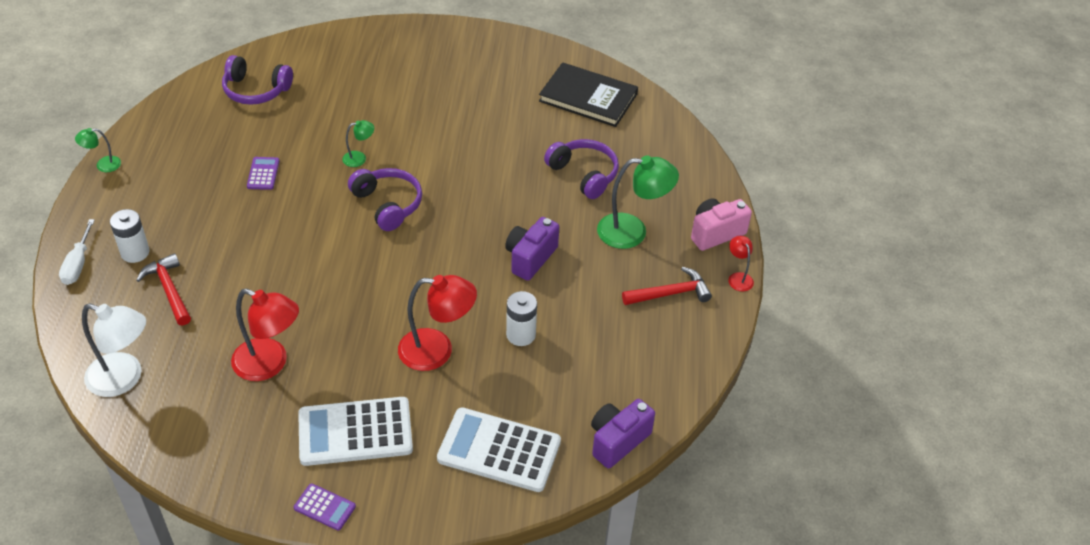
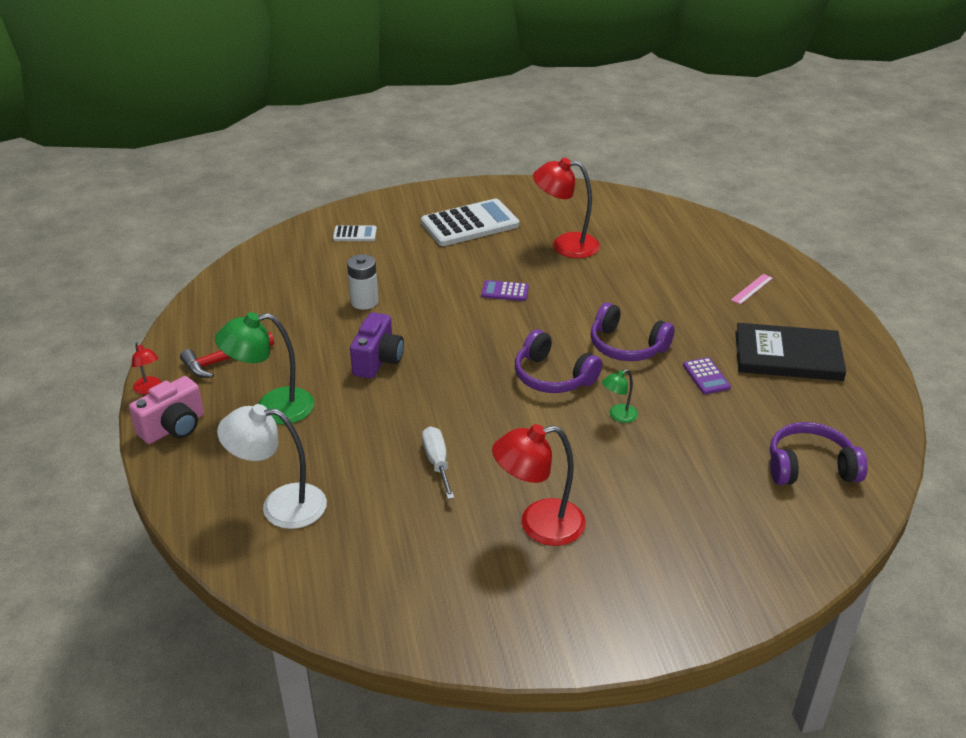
camera: 165 degrees right, 10 degrees down
white screwdriver [59,219,95,285] -> white screwdriver moved to [422,426,454,499]
green lamp [75,128,121,172] -> none
white lamp [82,304,146,397] -> white lamp moved to [217,404,327,529]
white battery [110,209,150,263] -> pink ruler [731,274,773,305]
red hammer [136,253,191,325] -> none
purple calculator [294,483,356,531] -> purple calculator moved to [481,280,529,301]
red lamp [398,275,477,371] -> red lamp moved to [492,424,586,546]
white calculator [437,407,561,492] -> white calculator [333,226,377,241], size x0.47
black book [539,62,638,127] -> black book moved to [735,323,846,381]
purple headphones [544,139,619,199] -> purple headphones moved to [591,302,674,361]
purple camera [591,399,655,469] -> none

